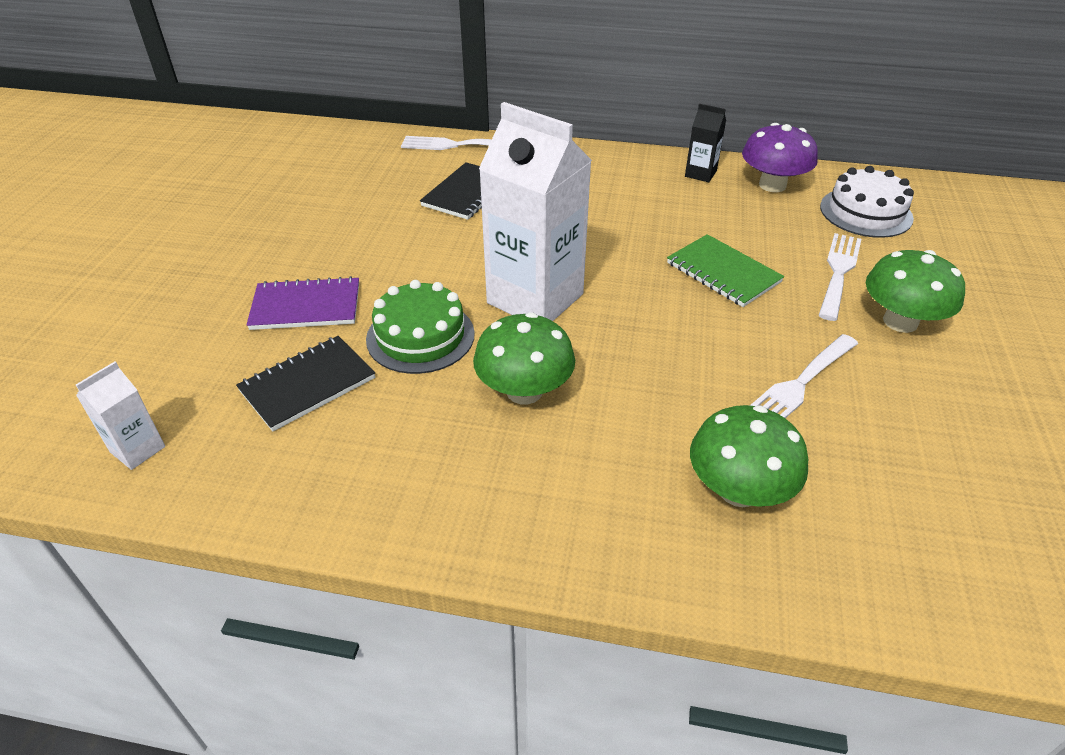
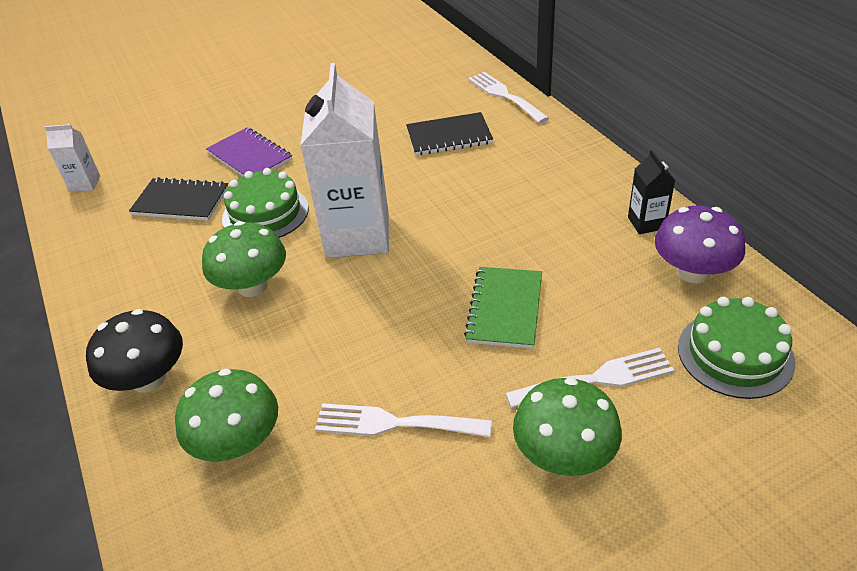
camera: 55 degrees right, 0 degrees up
white cake [820,166,914,238] -> green cake [678,297,795,399]
none -> black mushroom [86,309,183,393]

